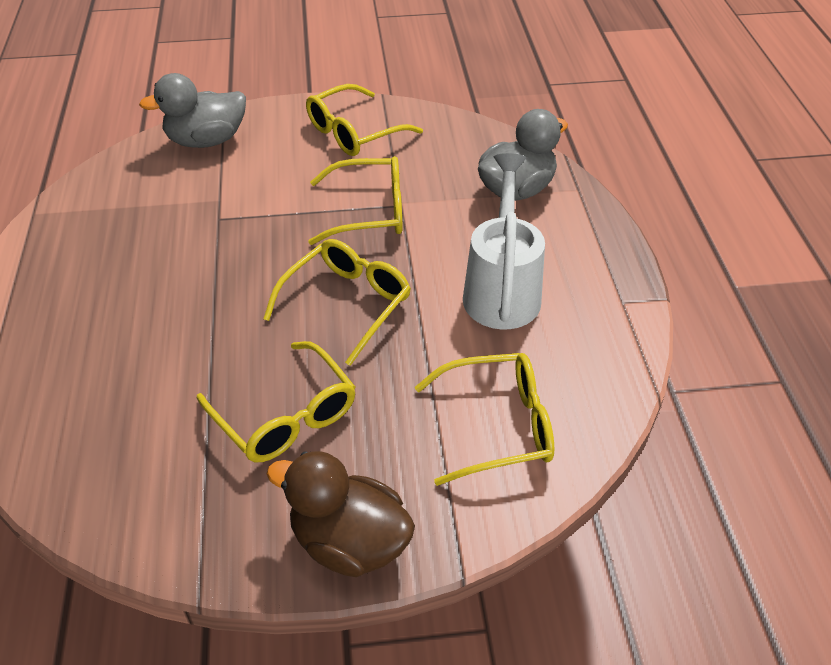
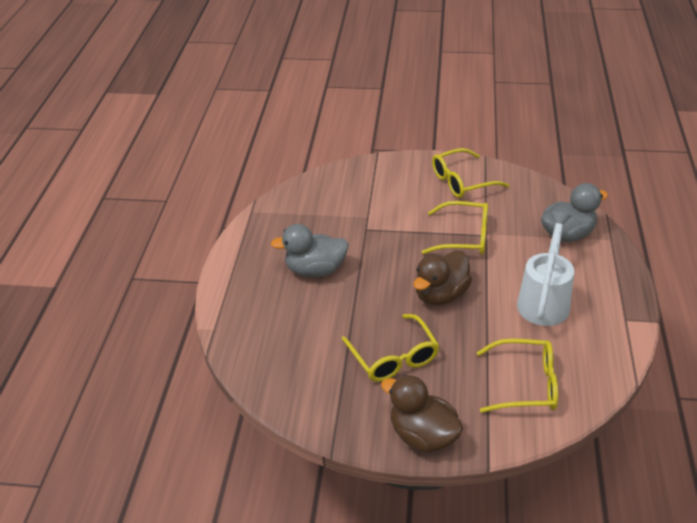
camera: 15 degrees right, 5 degrees down
grey duck [139,73,246,148] -> grey duck moved to [271,224,349,277]
yellow glasses [263,239,411,366] -> brown duck [413,250,472,306]

